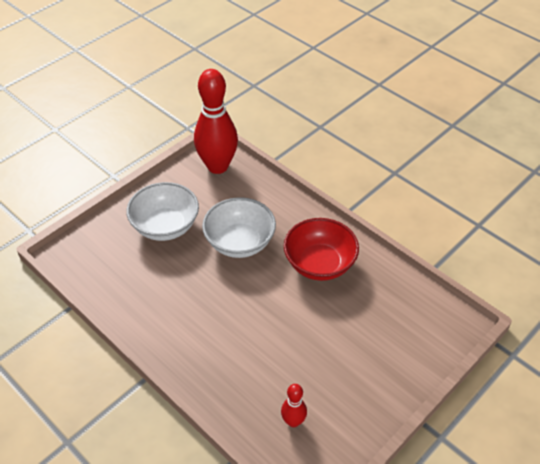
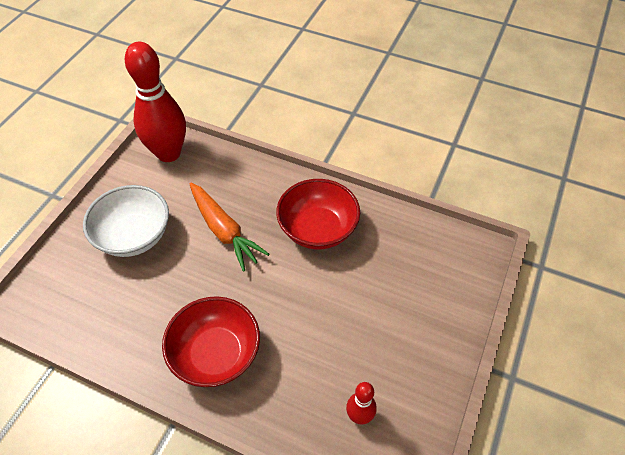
camera: 20 degrees left, 5 degrees up
white bowl [202,197,276,258] -> orange carrot [190,183,270,272]
none -> red bowl [162,296,260,387]

